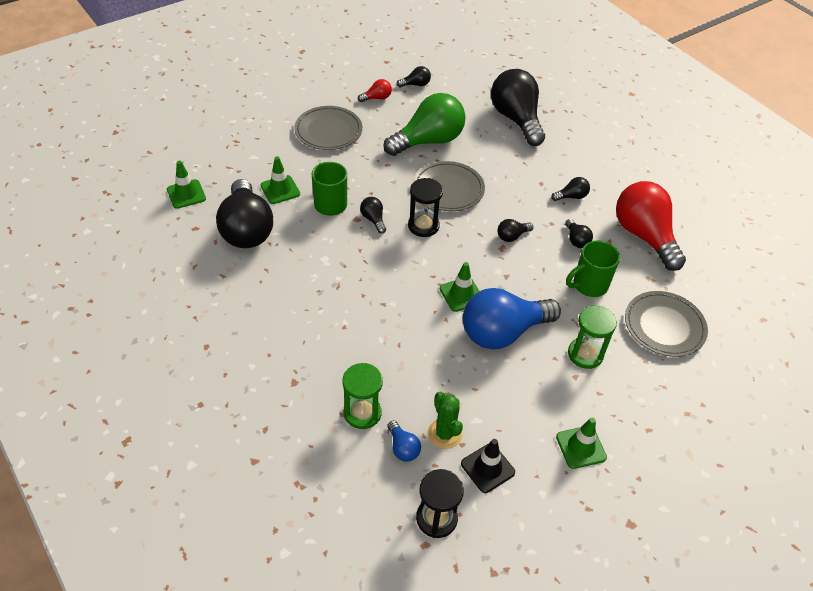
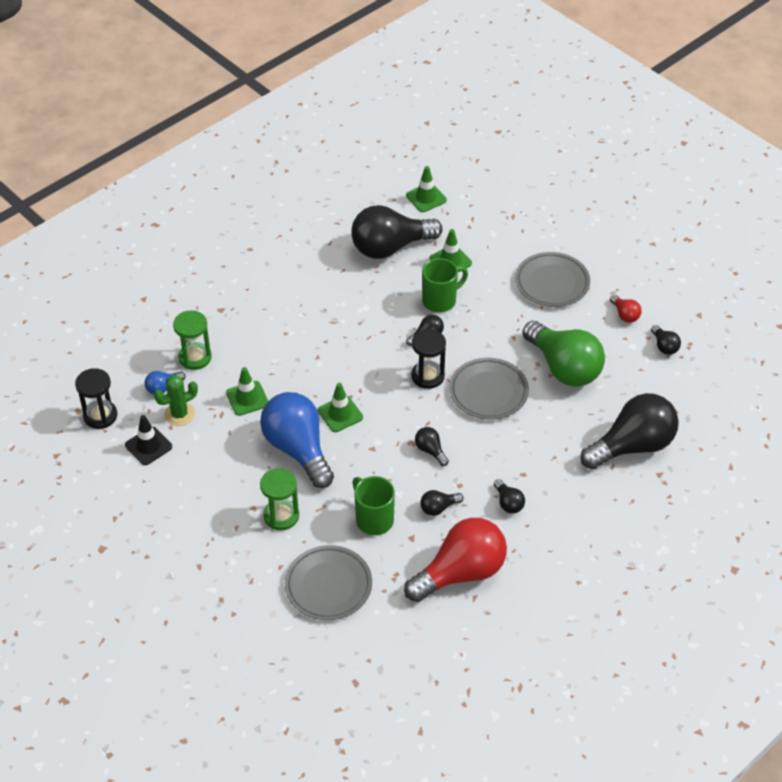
camera: 85 degrees right, 0 degrees up
green traffic cone [556,418,607,469] -> green traffic cone moved to [226,367,268,416]

